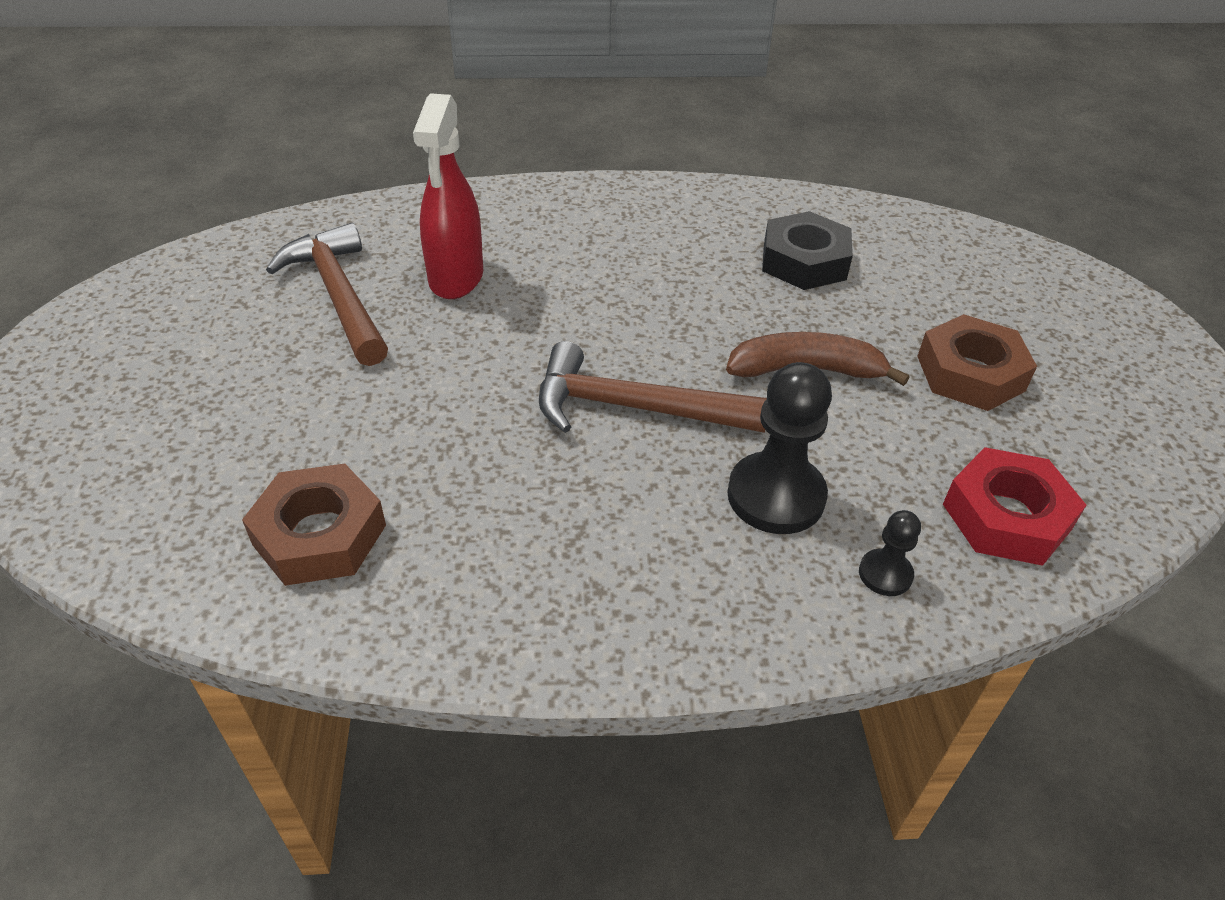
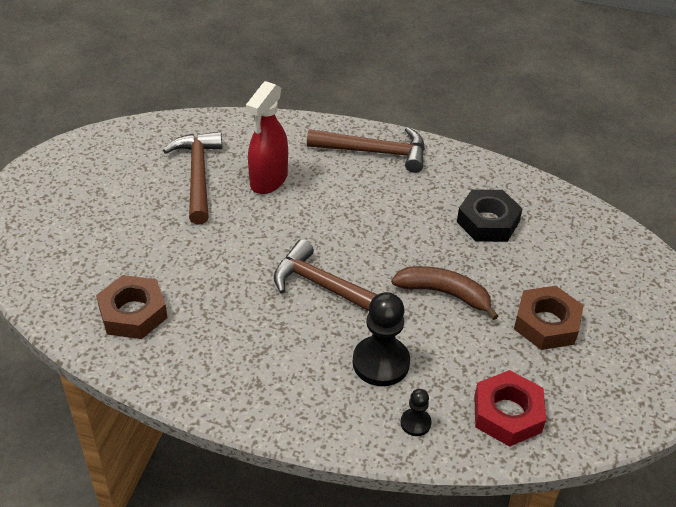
camera: 20 degrees right, 0 degrees up
none -> brown hammer [307,127,425,173]

